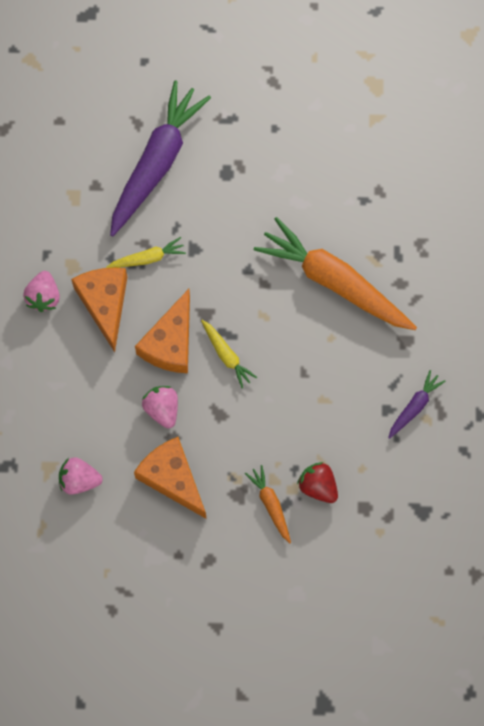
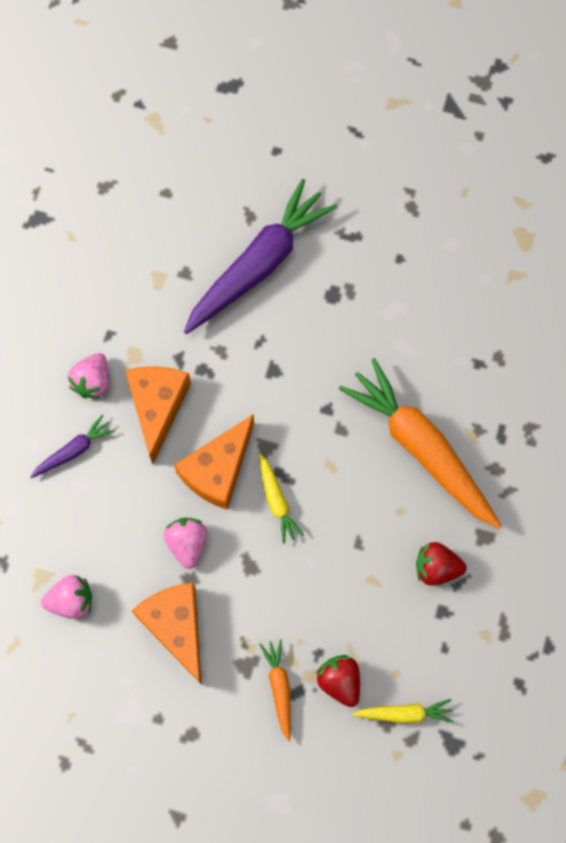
camera: 15 degrees right, 0 degrees up
pink strawberry [59,457,103,495] -> pink strawberry turned 150 degrees clockwise [41,575,92,619]
yellow carrot [106,237,186,268] -> yellow carrot moved to [352,699,453,724]
purple carrot [388,370,445,439] -> purple carrot moved to [30,415,115,478]
none -> red strawberry [416,542,467,586]

